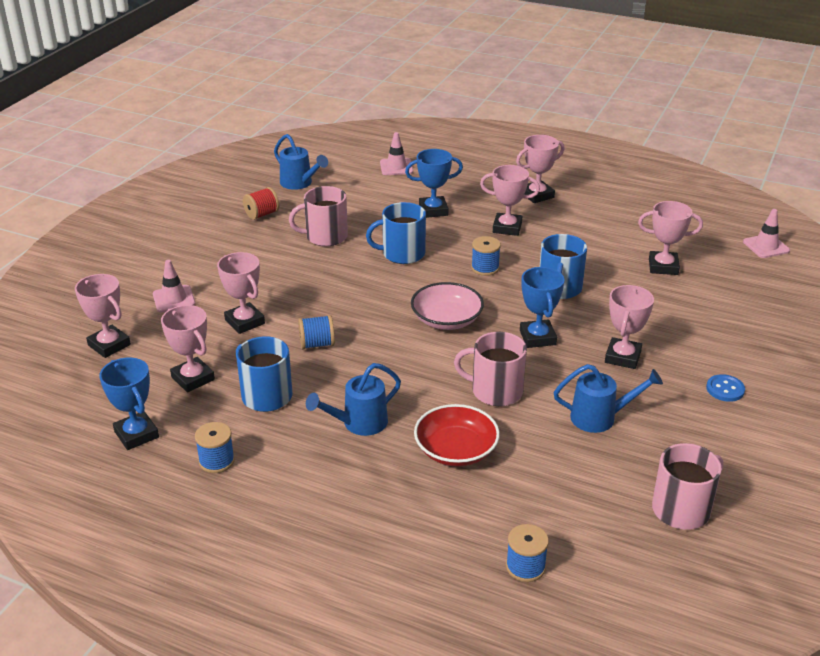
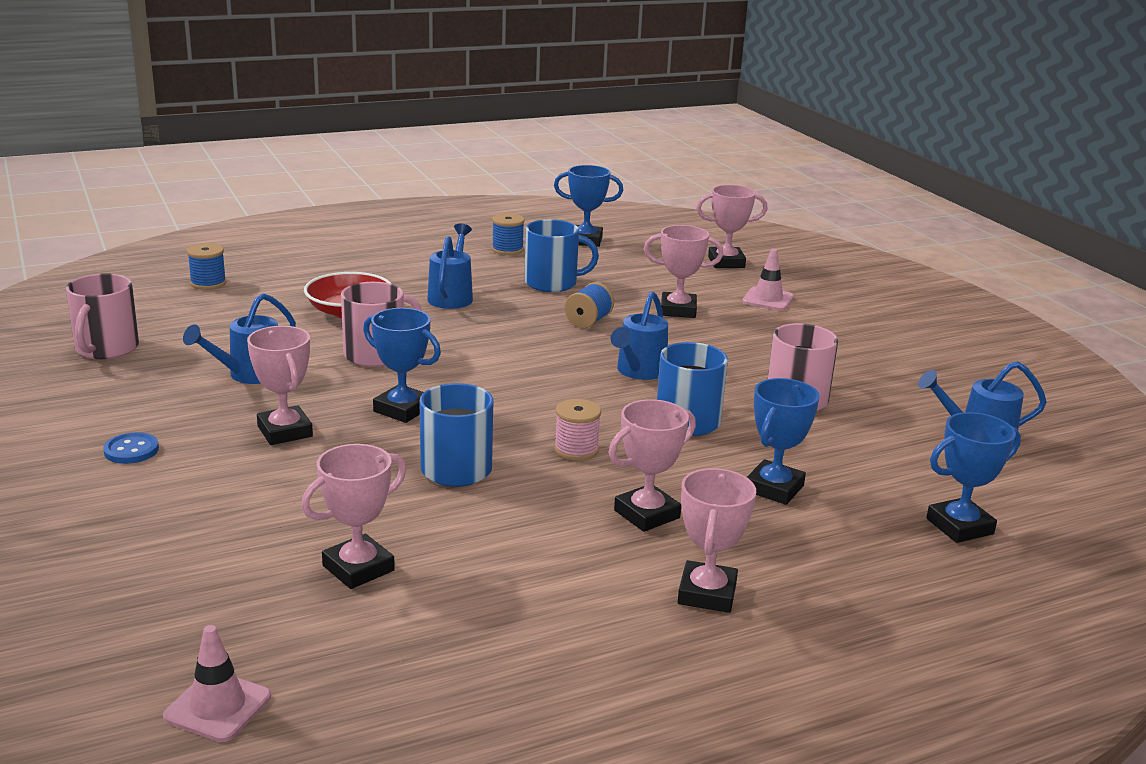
camera: 130 degrees right, 10 degrees down
pink trophy [161,305,215,392] -> none
red spool [243,187,279,220] -> none
pink traffic cone [380,132,413,175] -> blue trophy [926,412,1021,543]
pink bowl [411,282,484,330] -> none
blue spool [471,236,501,276] -> pink spool [554,399,601,461]
none -> blue watering can [611,291,668,380]

